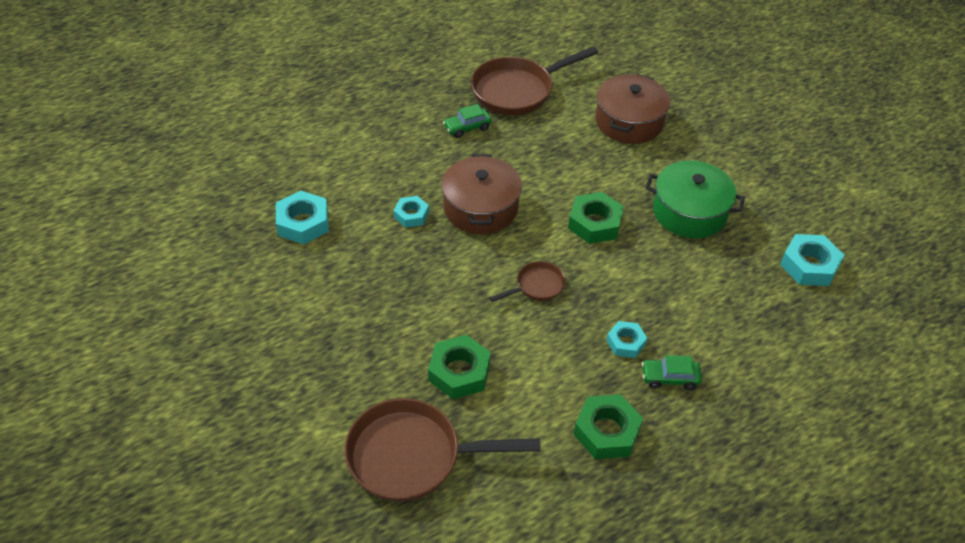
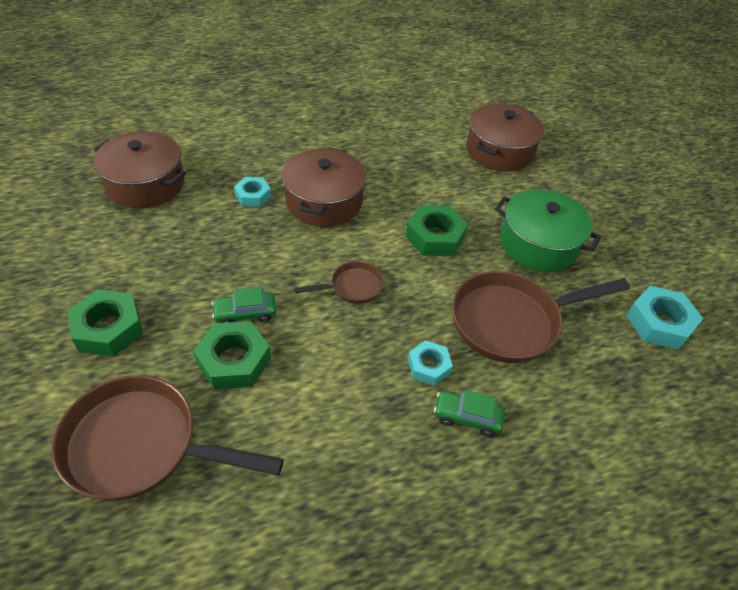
camera: 10 degrees right, 0 degrees up
turquoise nut [276,191,329,244] -> brown pot [94,131,186,208]
green car [443,104,492,138] -> green car moved to [212,287,276,323]
brown pan [471,46,598,115] -> brown pan moved to [452,271,630,363]
green nut [574,394,643,459] -> green nut moved to [67,289,144,356]

